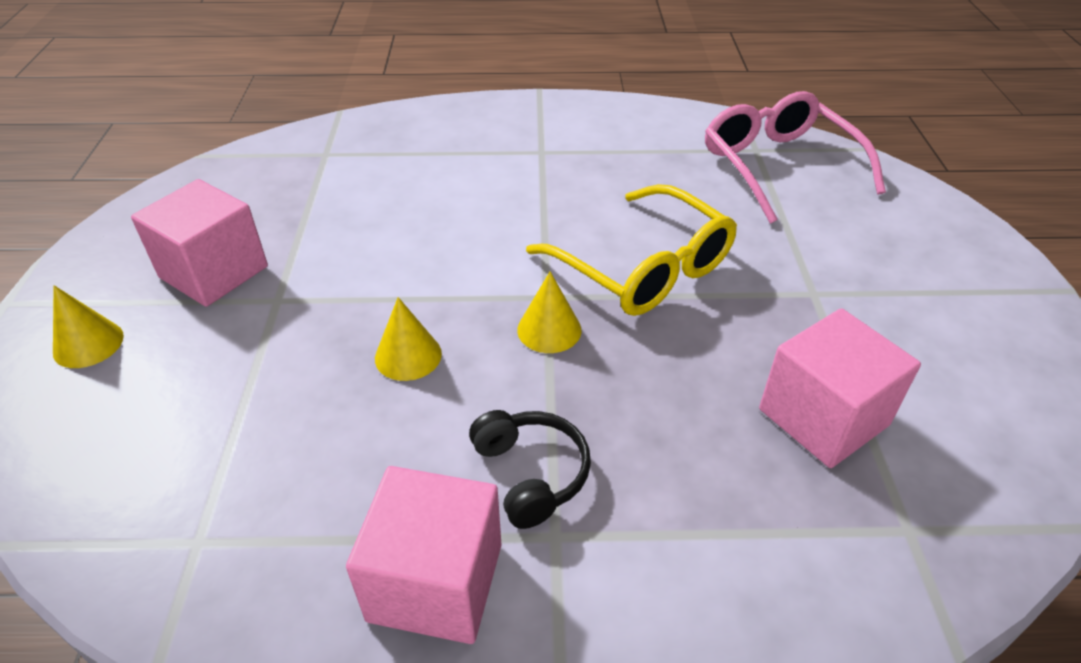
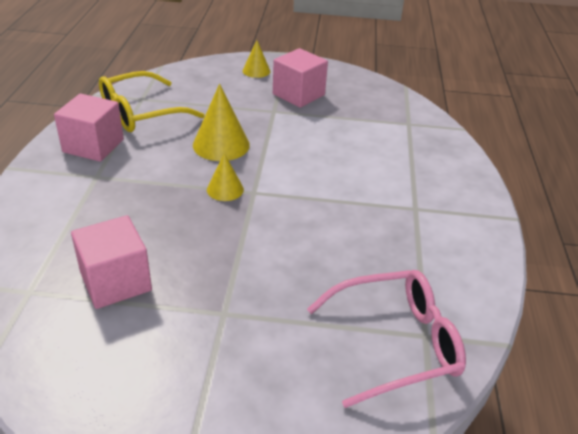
camera: 95 degrees right, 5 degrees down
yellow cone [375,297,442,381] -> yellow cone [193,84,250,161], size x1.69
black headphones [469,410,591,529] -> none
yellow glasses [526,184,737,316] -> yellow glasses moved to [99,71,205,132]

